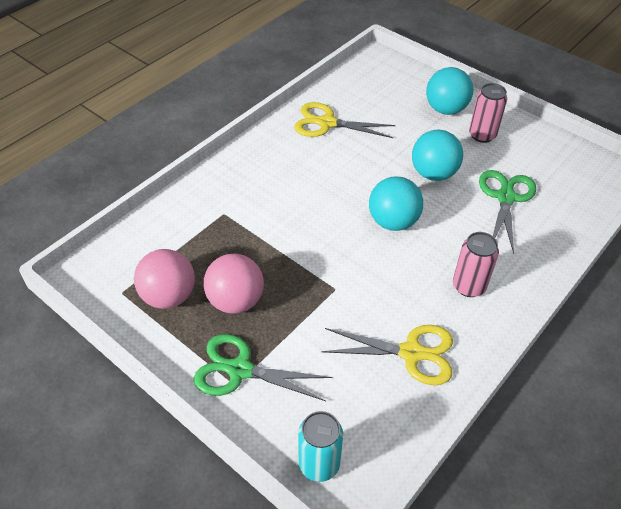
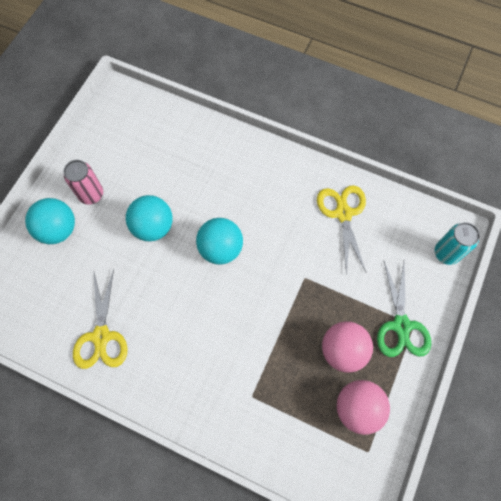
camera: 105 degrees left, 20 degrees up
pink can [453,232,499,297] -> none
green scissors [479,170,536,254] -> none

